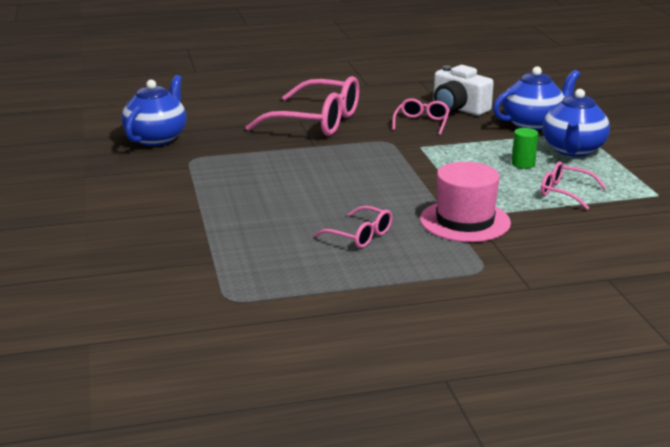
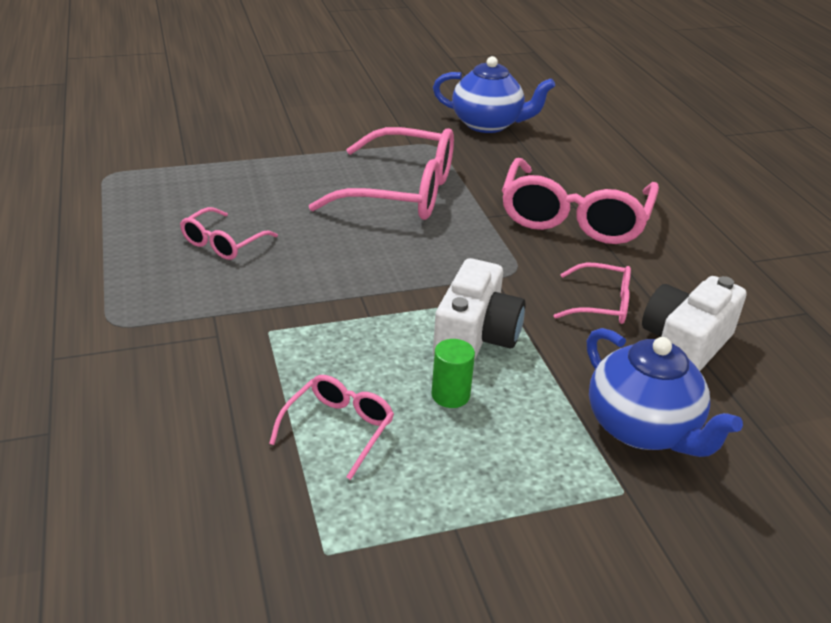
camera: 85 degrees right, 10 degrees up
pink hat [420,162,511,242] -> none
blue teapot [543,89,610,157] -> none
none -> pink glasses [309,127,454,220]
none -> white camera [433,258,525,361]

